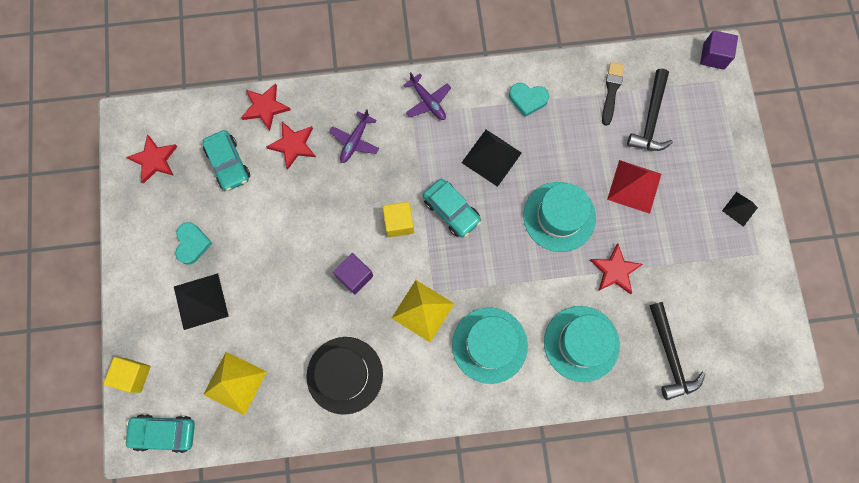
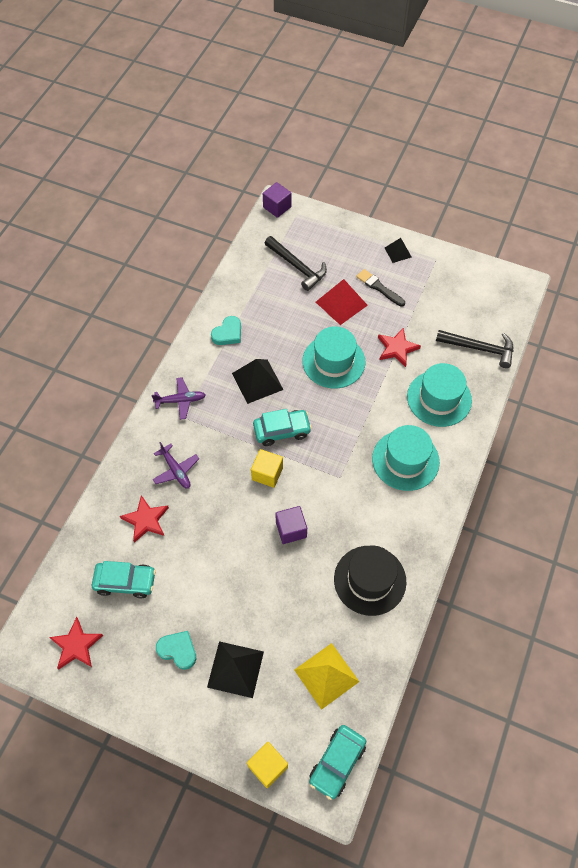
camera: 60 degrees left, 15 degrees down
red star [241,83,291,131] -> none
yellow pyramid [392,280,455,343] -> none
black brush [602,62,624,126] -> black brush moved to [356,269,405,307]

